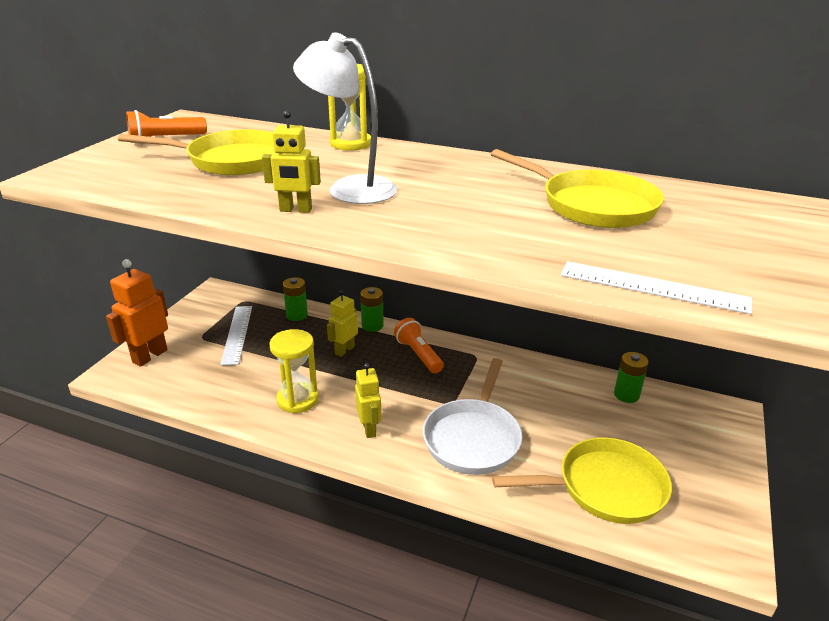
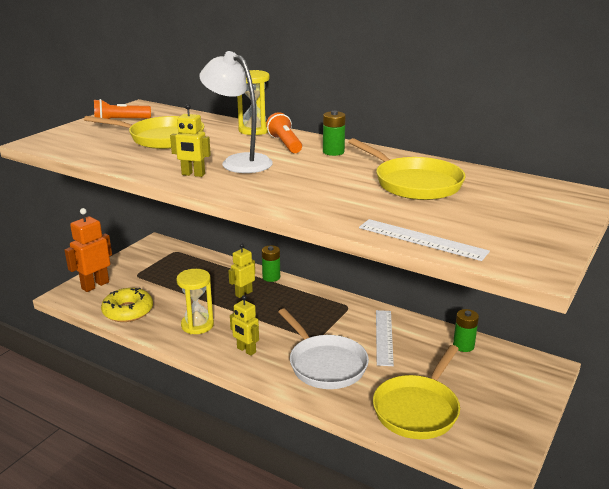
camera: 10 degrees right, 5 degrees down
white ruler [220,306,252,365] -> white ruler moved to [376,310,394,366]
green battery [283,277,308,321] -> green battery moved to [323,111,346,156]
yellow robot [355,363,381,438] -> yellow robot turned 135 degrees clockwise [230,295,259,356]
orange flashlight [394,318,444,373] -> orange flashlight moved to [266,112,302,153]
white pan [423,358,523,475] -> white pan turned 60 degrees counterclockwise [278,309,369,389]
yellow pan [492,437,672,524] -> yellow pan turned 120 degrees clockwise [373,345,460,439]
none -> yellow donut [101,288,153,322]

